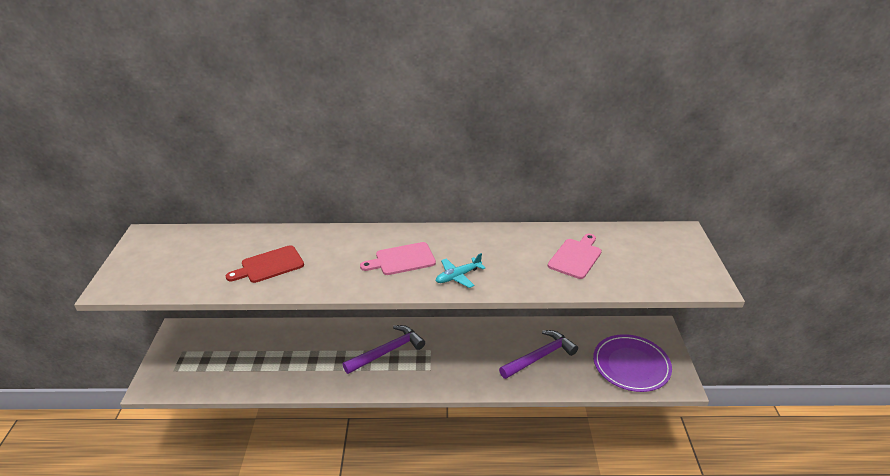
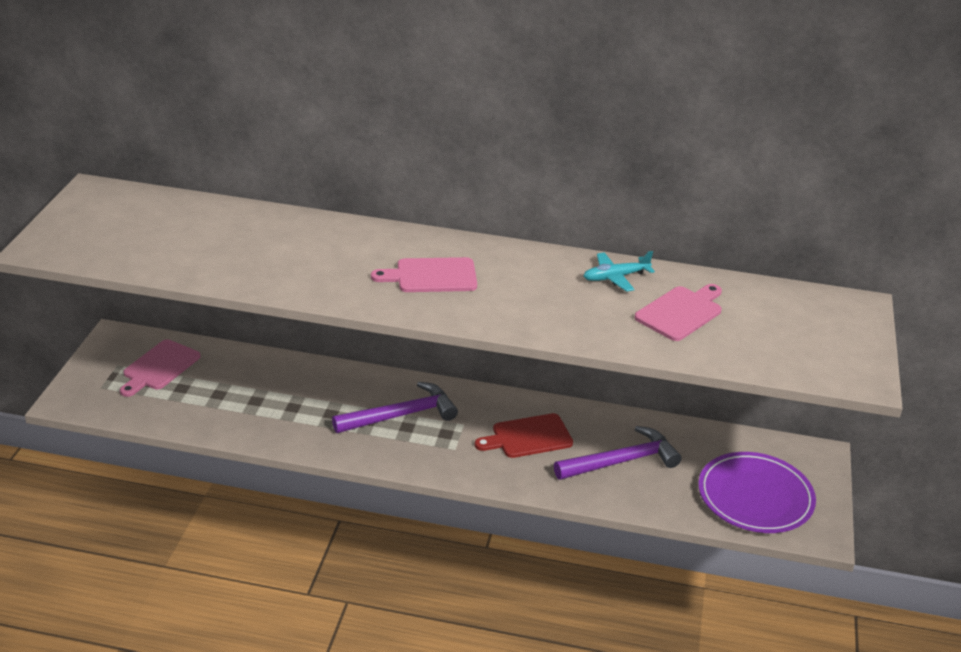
camera: 10 degrees right, 0 degrees up
red cutting board [226,245,304,283] -> red cutting board moved to [475,413,573,458]
turquoise plane [436,253,485,288] -> turquoise plane moved to [584,251,655,292]
none -> pink cutting board [120,339,200,397]

